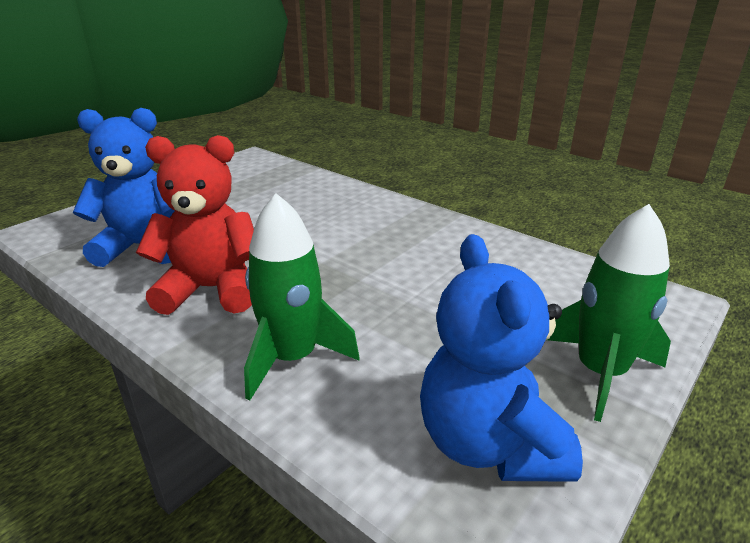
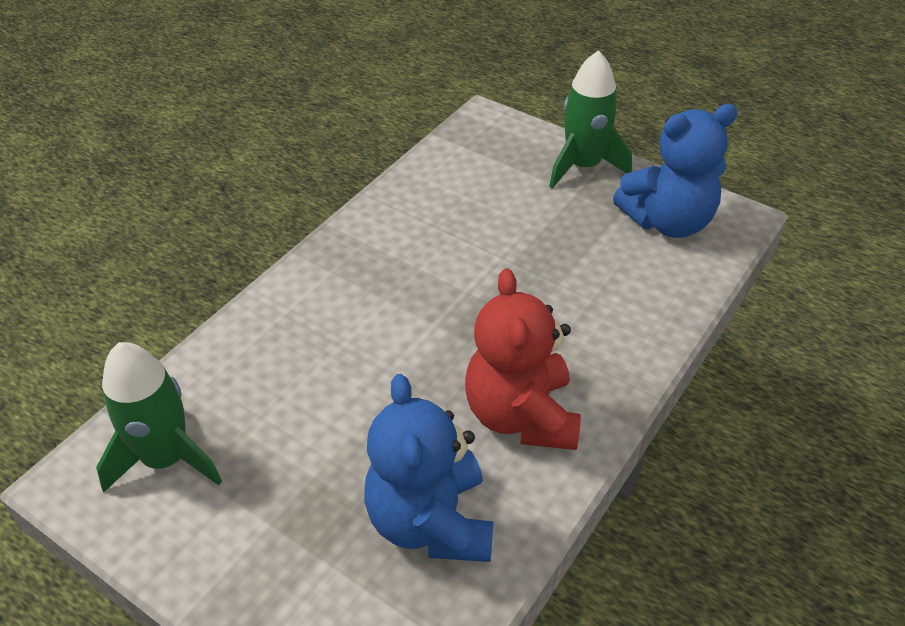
camera: 95 degrees left, 15 degrees up
green rocket [244,193,359,401] -> green rocket moved to [96,342,222,493]

